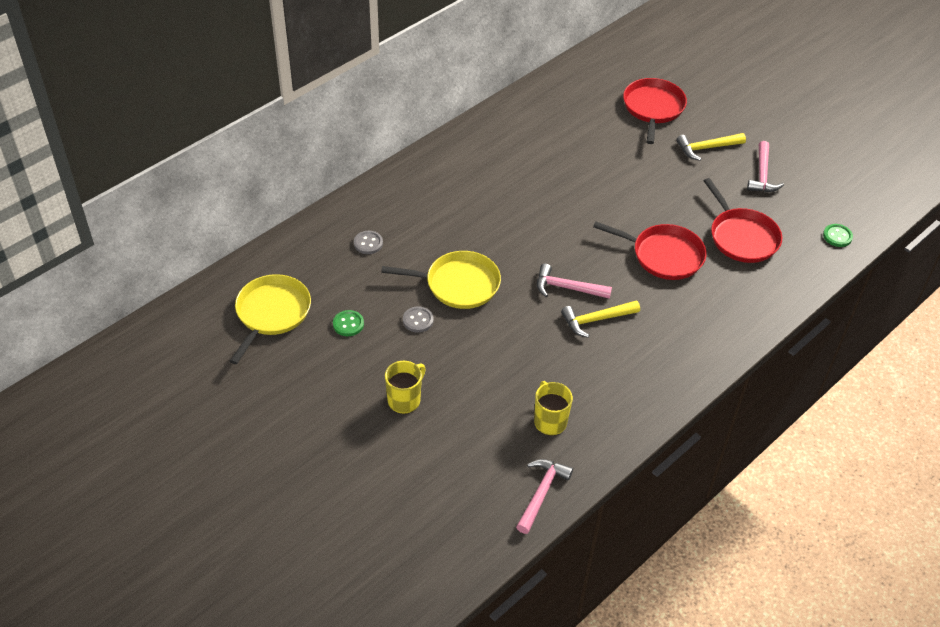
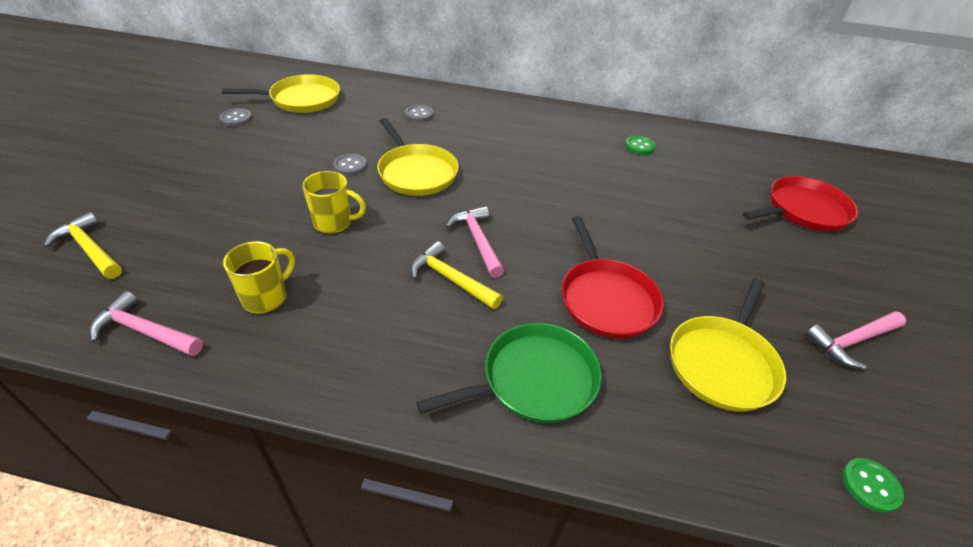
camera: 55 degrees right, 5 degrees down
green button [333,310,364,336] -> green button moved to [625,136,656,155]
yellow mug [385,361,426,414] -> yellow mug moved to [303,171,366,234]
pink hammer [516,459,573,534] -> pink hammer turned 150 degrees counterclockwise [90,291,203,356]
yellow hammer [676,133,746,161] -> yellow hammer moved to [44,212,122,279]
red pan [704,178,782,263] -> yellow pan [670,278,787,412]
none -> grey button [220,108,252,127]
none -> green pan [416,323,602,423]

